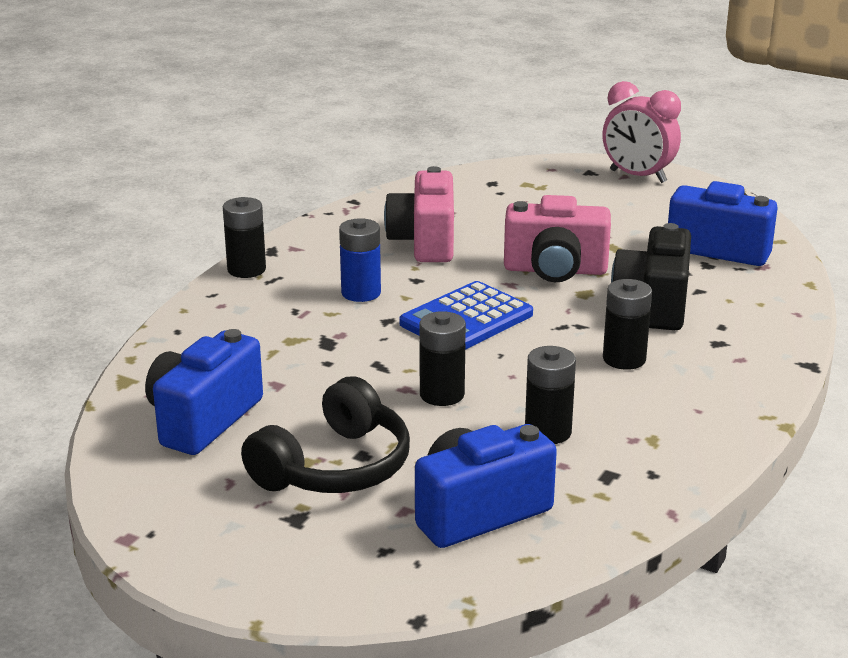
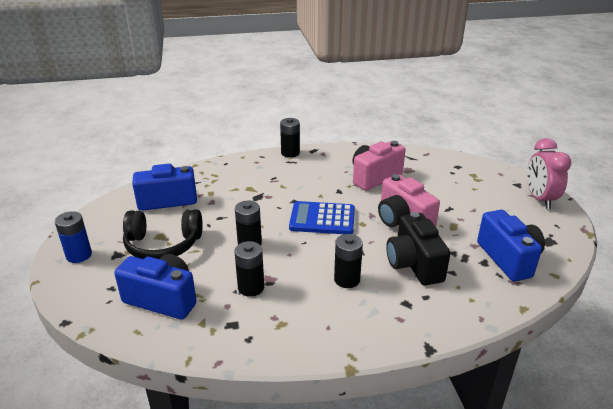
camera: 50 degrees right, 5 degrees up
blue battery [339,218,381,302] -> blue battery moved to [55,211,92,263]
black camera [611,223,691,330] -> black camera turned 75 degrees counterclockwise [386,212,450,285]

